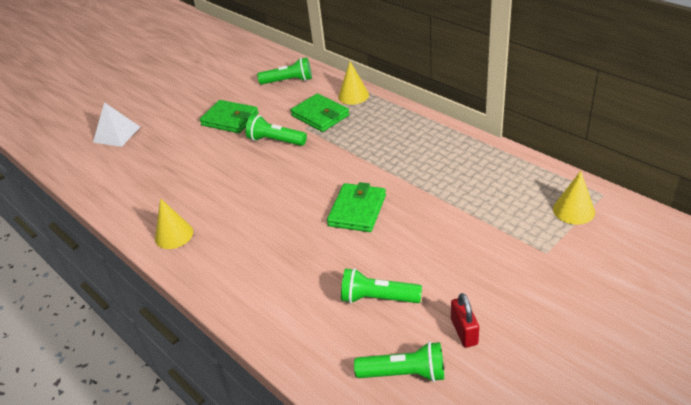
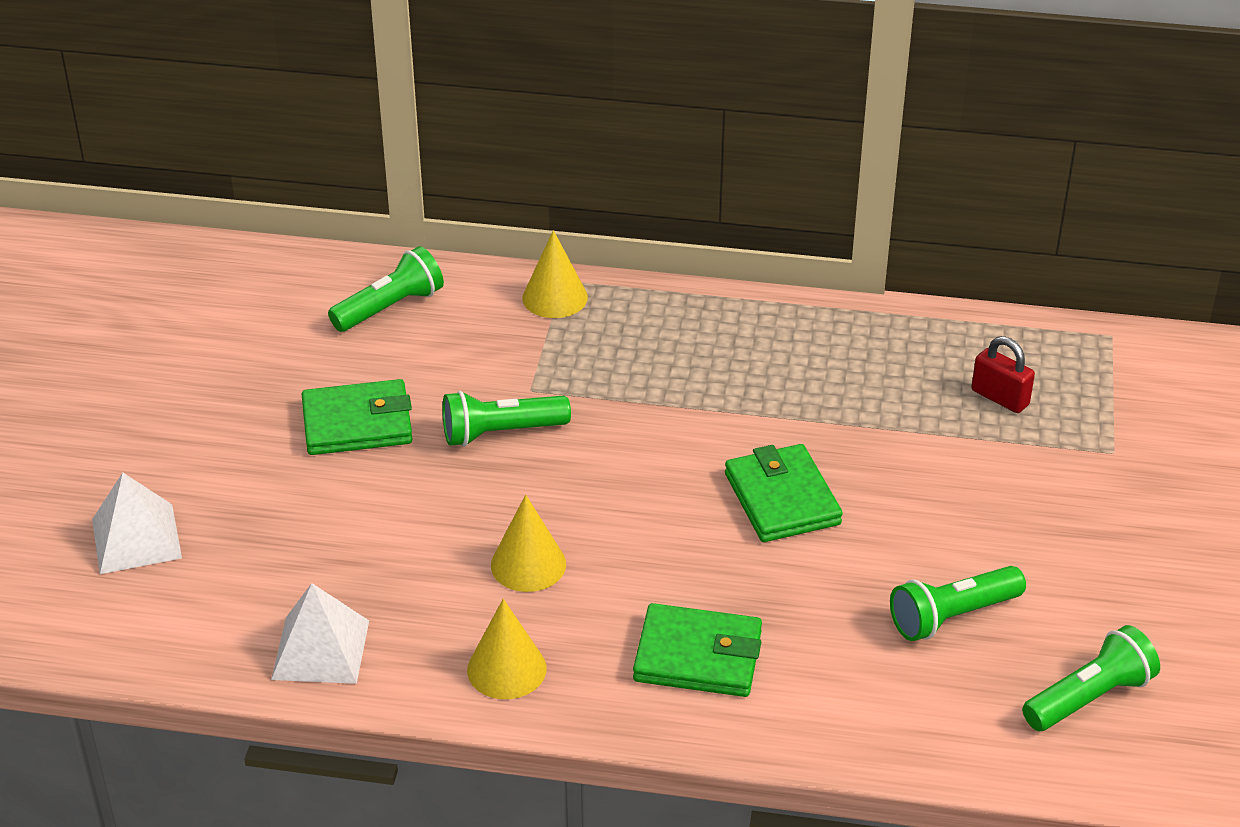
camera: 40 degrees left, 0 degrees up
green wallet [291,93,349,132] -> green wallet moved to [633,603,762,697]
red padlock [451,293,479,348] -> red padlock moved to [971,336,1035,413]
yellow cone [553,171,595,225] -> yellow cone moved to [491,495,566,592]
none -> white pyramid [271,583,369,684]

